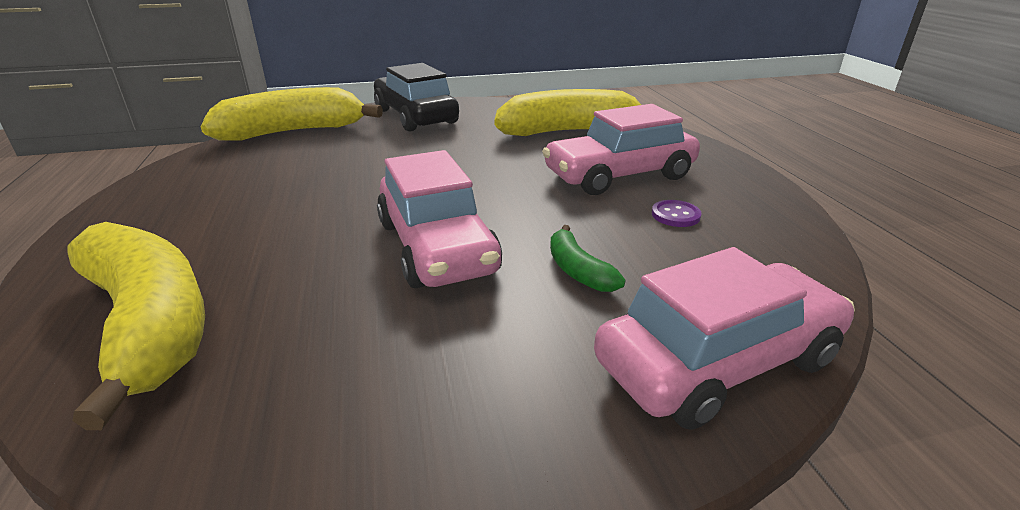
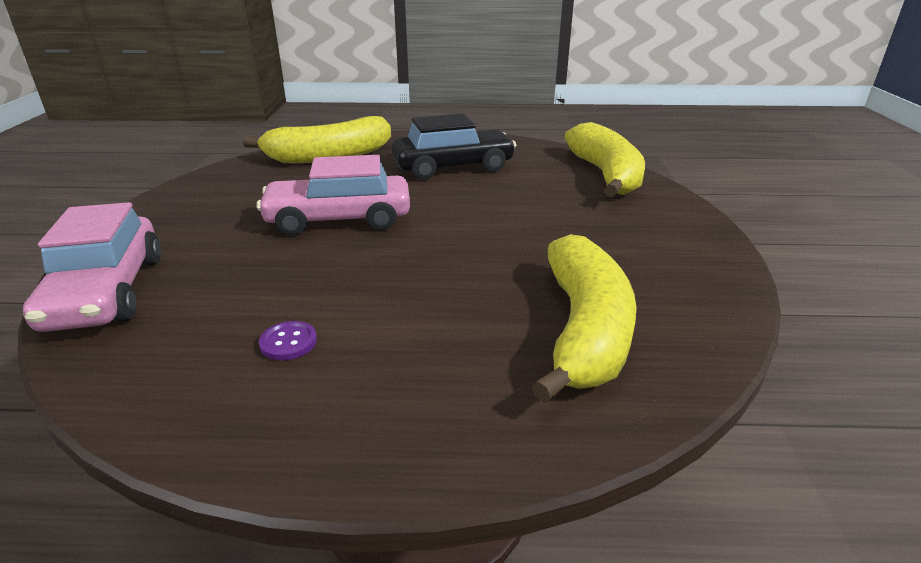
camera: 105 degrees right, 0 degrees up
black car [374,63,459,131] -> black car moved to [392,114,517,180]
pink car [542,104,700,195] -> none
green banana [550,225,625,292] -> none

